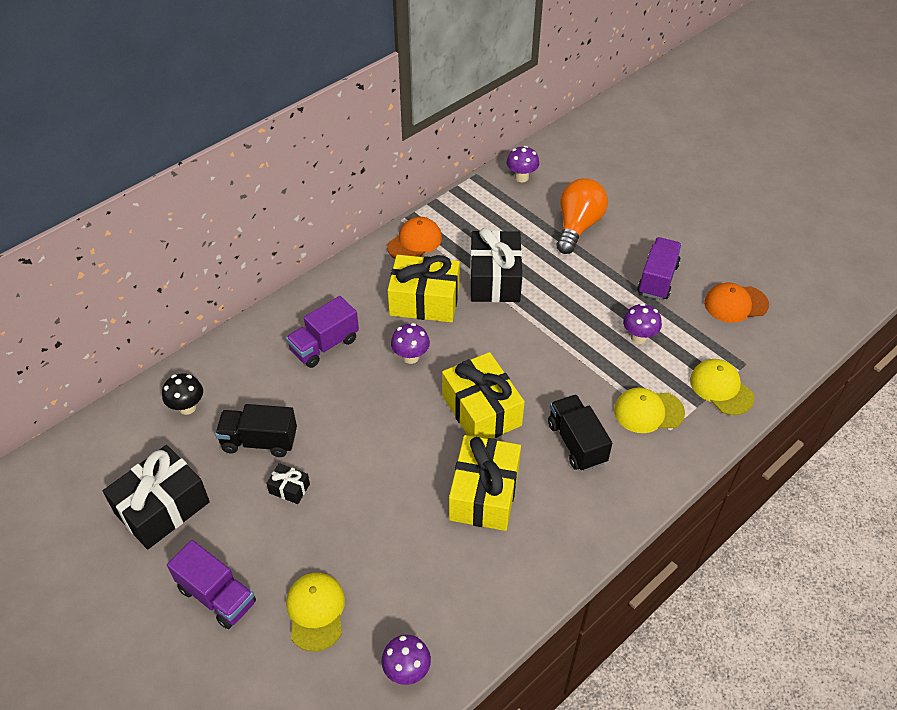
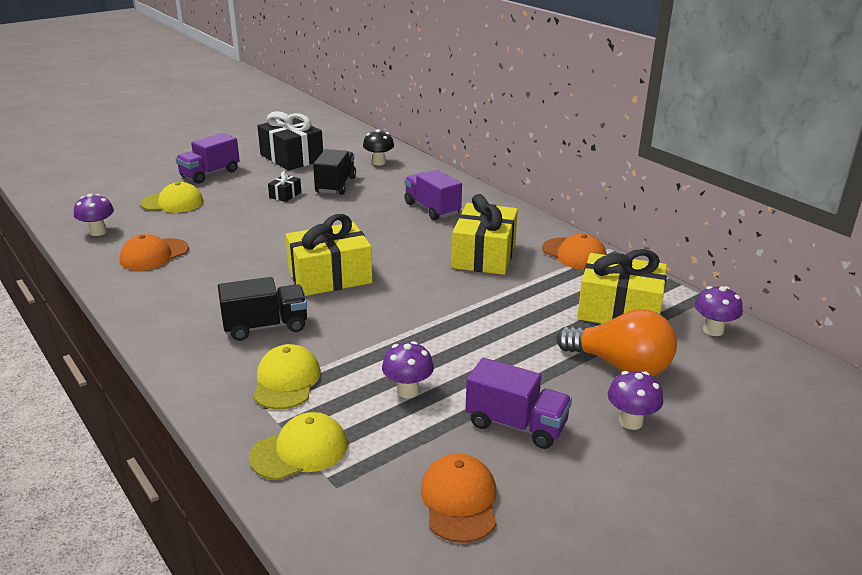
camera: 95 degrees right, 20 degrees down
purple mushroom [391,323,430,364] -> purple mushroom moved to [608,371,663,430]
yellow gift [449,435,521,531] -> yellow gift moved to [577,249,667,324]
black gift [470,228,522,302] -> none
none -> orange cap [119,234,189,271]

